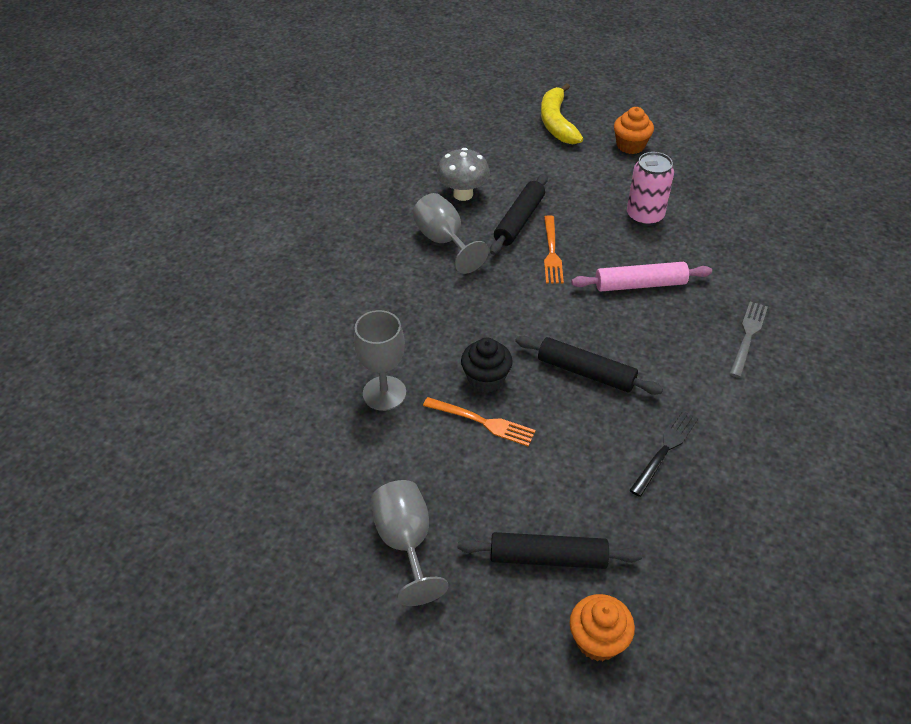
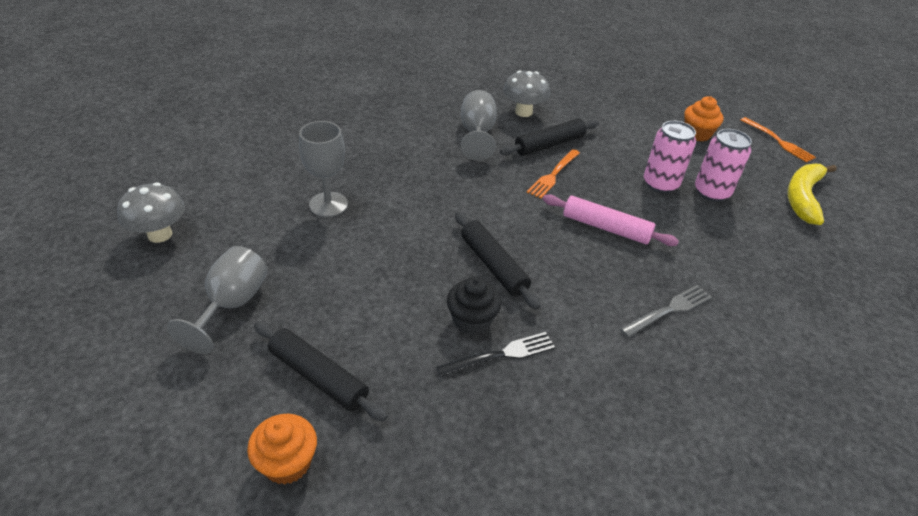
camera: 30 degrees right, 5 degrees down
orange fork [423,397,536,447] -> orange fork moved to [740,117,816,163]
black cupcake [461,338,513,393] -> black cupcake moved to [447,276,501,335]
yellow banana [541,83,583,144] -> yellow banana moved to [787,164,837,225]
none -> grey mushroom [117,183,185,243]
none -> pink can [695,129,752,202]

